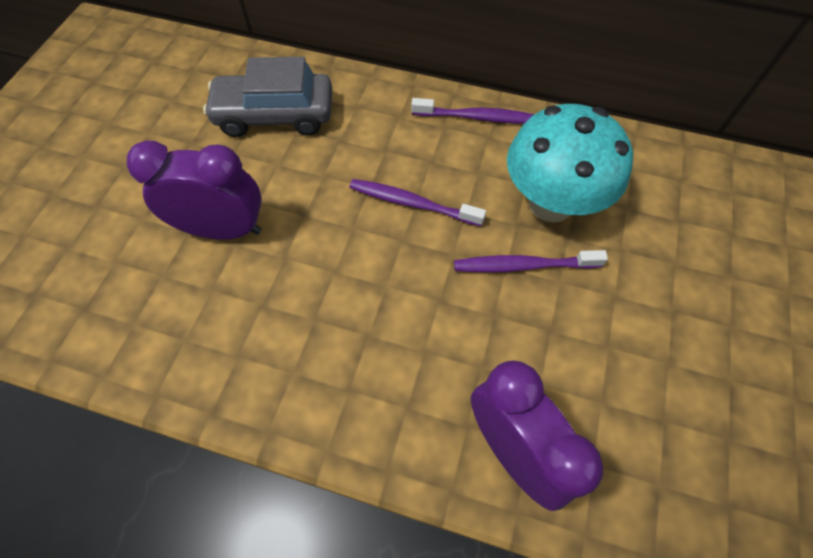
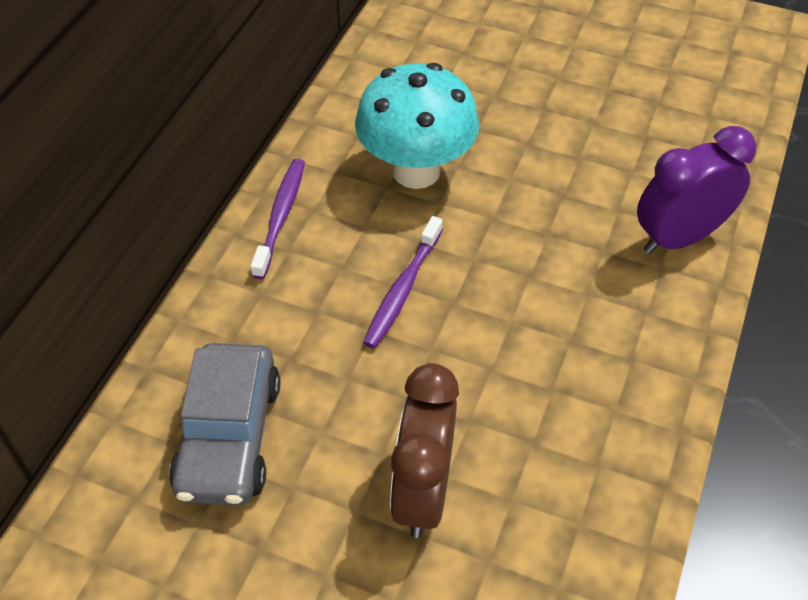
camera: 85 degrees left, 10 degrees down
purple clock [127,140,262,240] -> brown clock [390,363,459,538]
purple toothbrush [454,250,608,272] -> none

